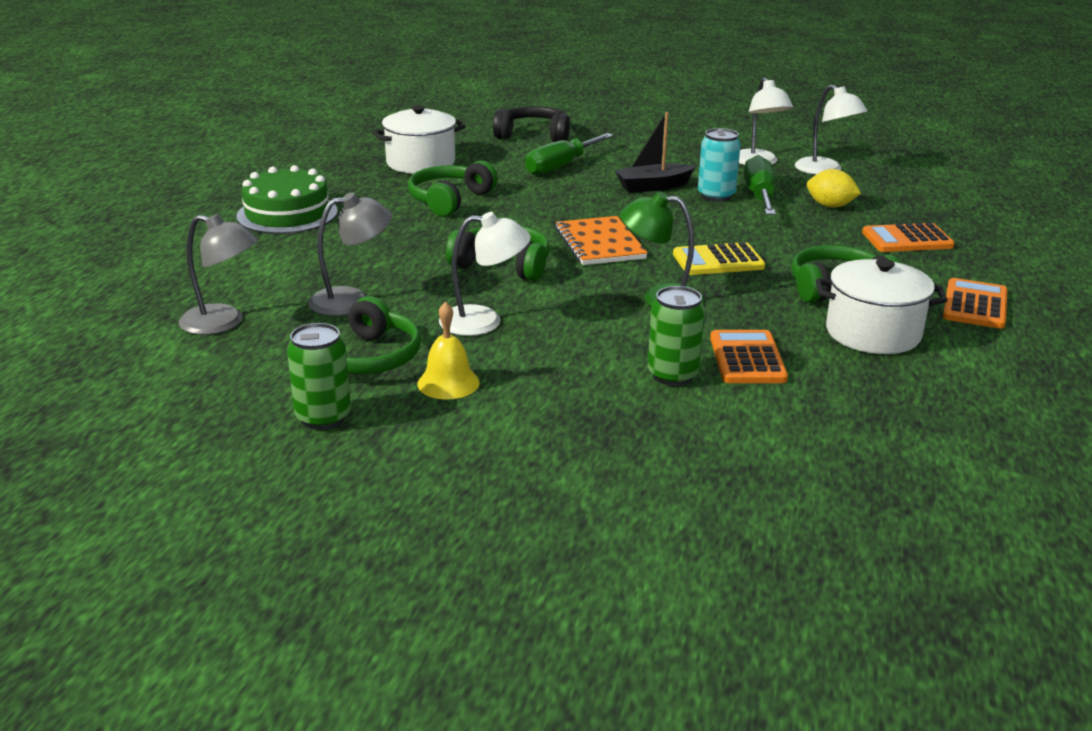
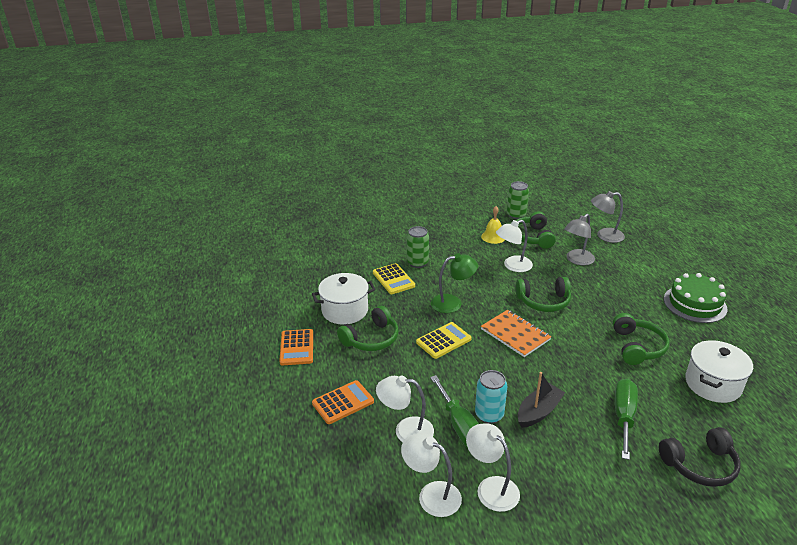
camera: 155 degrees right, 5 degrees up
orange calculator [710,330,788,383] -> yellow calculator [373,263,415,294]
yellow lemon [807,169,861,208] -> white lamp [376,376,434,442]

